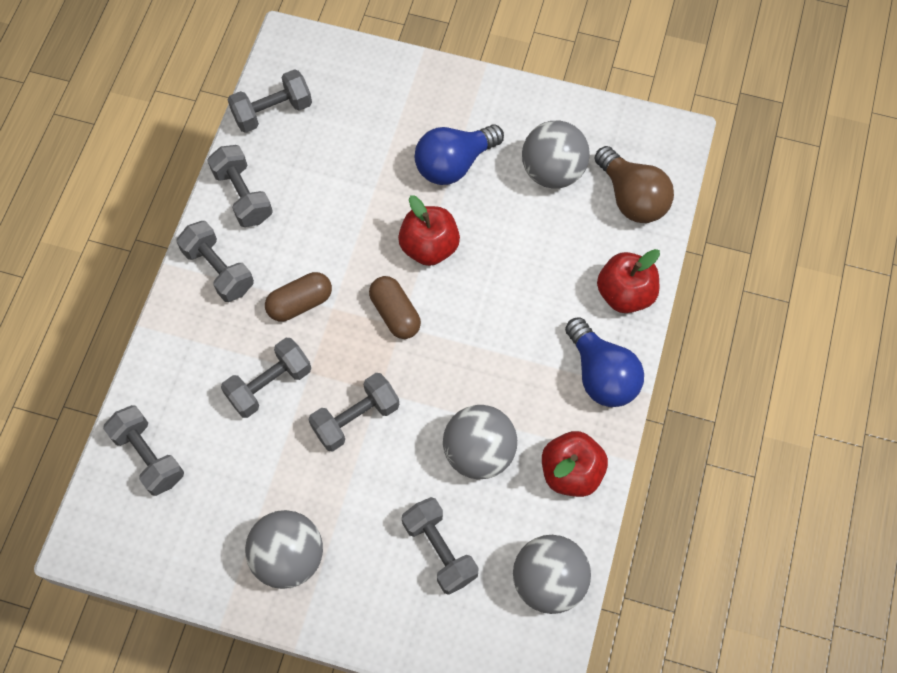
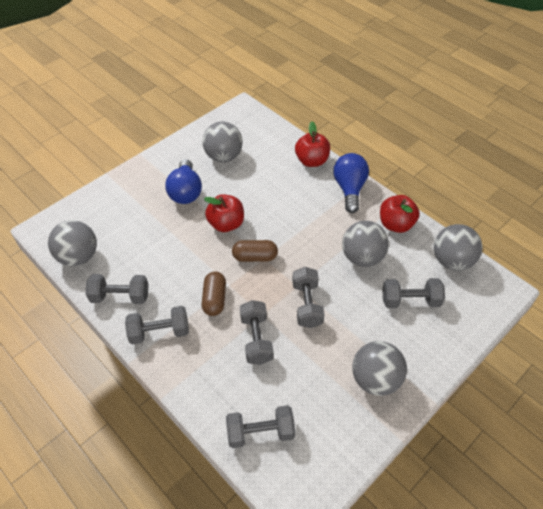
camera: 60 degrees left, 15 degrees down
grey dumbbell [228,69,312,133] -> grey ball [48,220,97,266]
blue light bulb [565,317,644,407] -> blue light bulb turned 90 degrees counterclockwise [333,153,369,213]
brown light bulb [594,146,674,223] -> none

